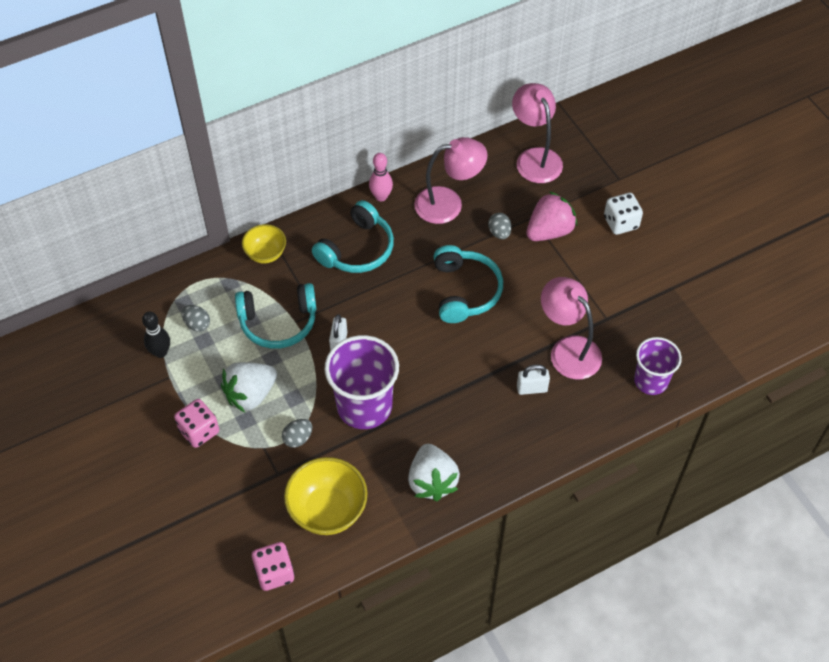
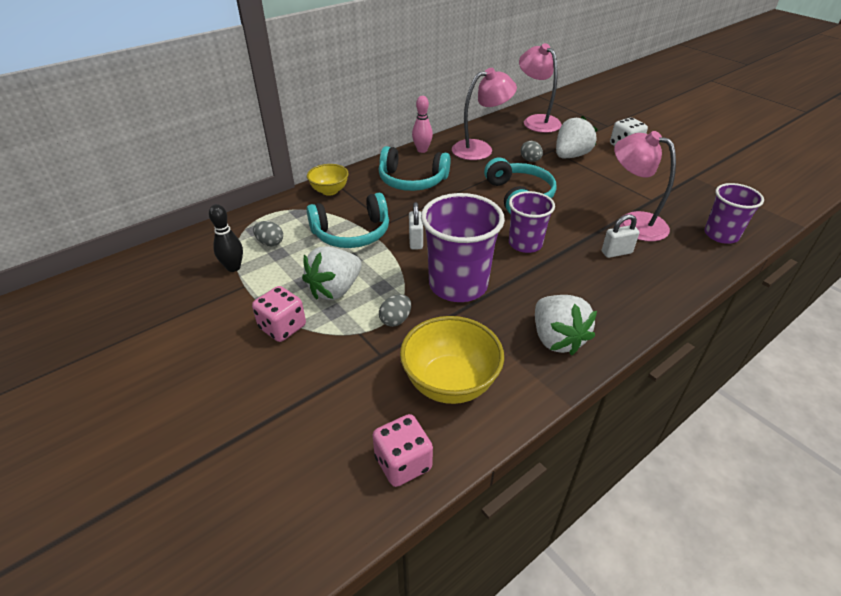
camera: 10 degrees left, 15 degrees down
turquoise headphones [312,200,394,273] -> turquoise headphones turned 75 degrees clockwise [379,146,451,191]
pink strawberry [526,191,577,241] -> white strawberry [556,116,598,158]
none -> purple cup [509,191,555,253]

